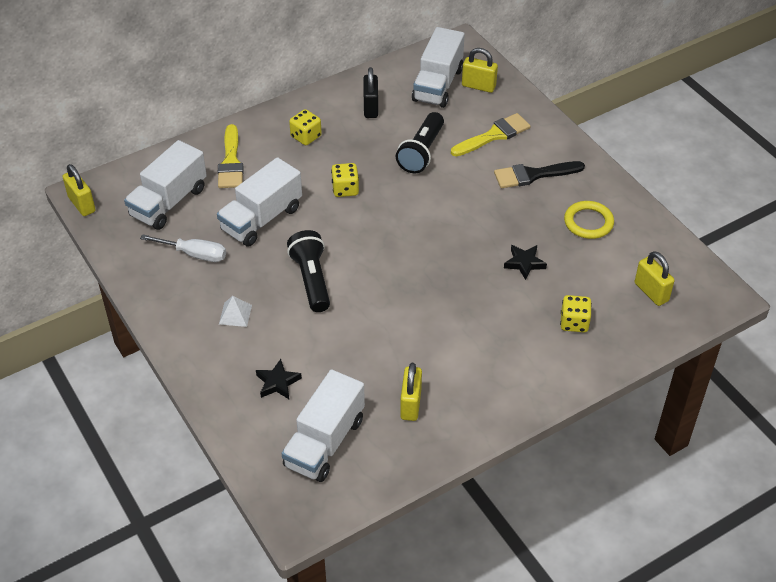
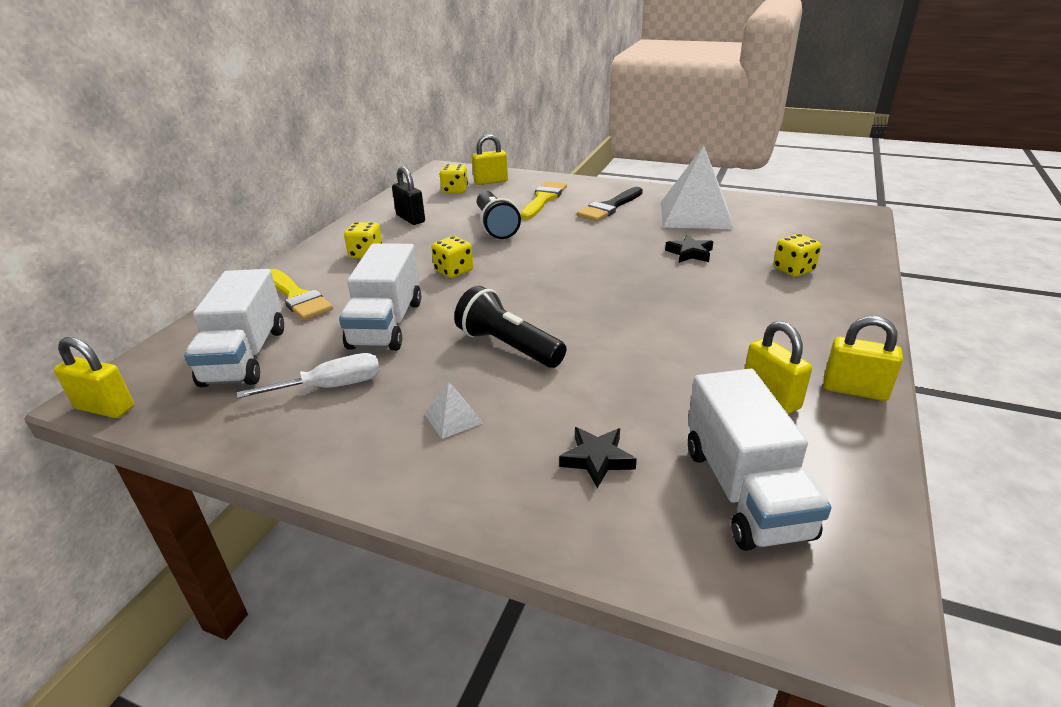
camera: 35 degrees left, 15 degrees down
white truck [412,27,465,108] -> yellow dice [440,164,468,194]
yellow ring [564,201,614,239] -> white pyramid [661,146,734,229]
yellow padlock [635,251,675,306] -> yellow padlock moved to [823,316,903,401]

